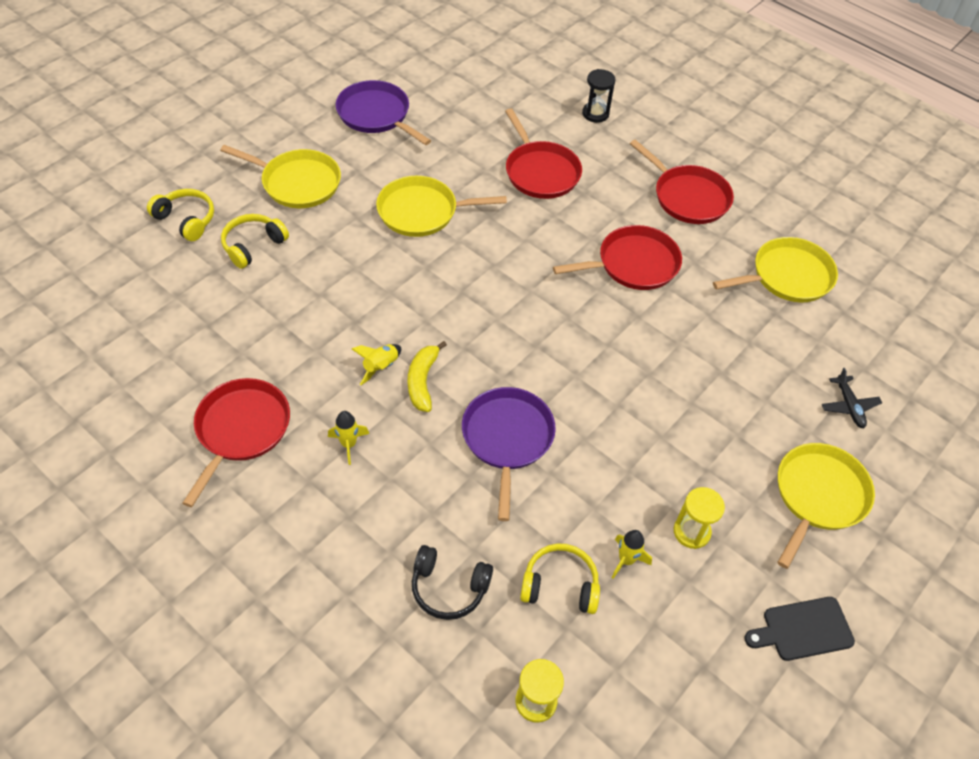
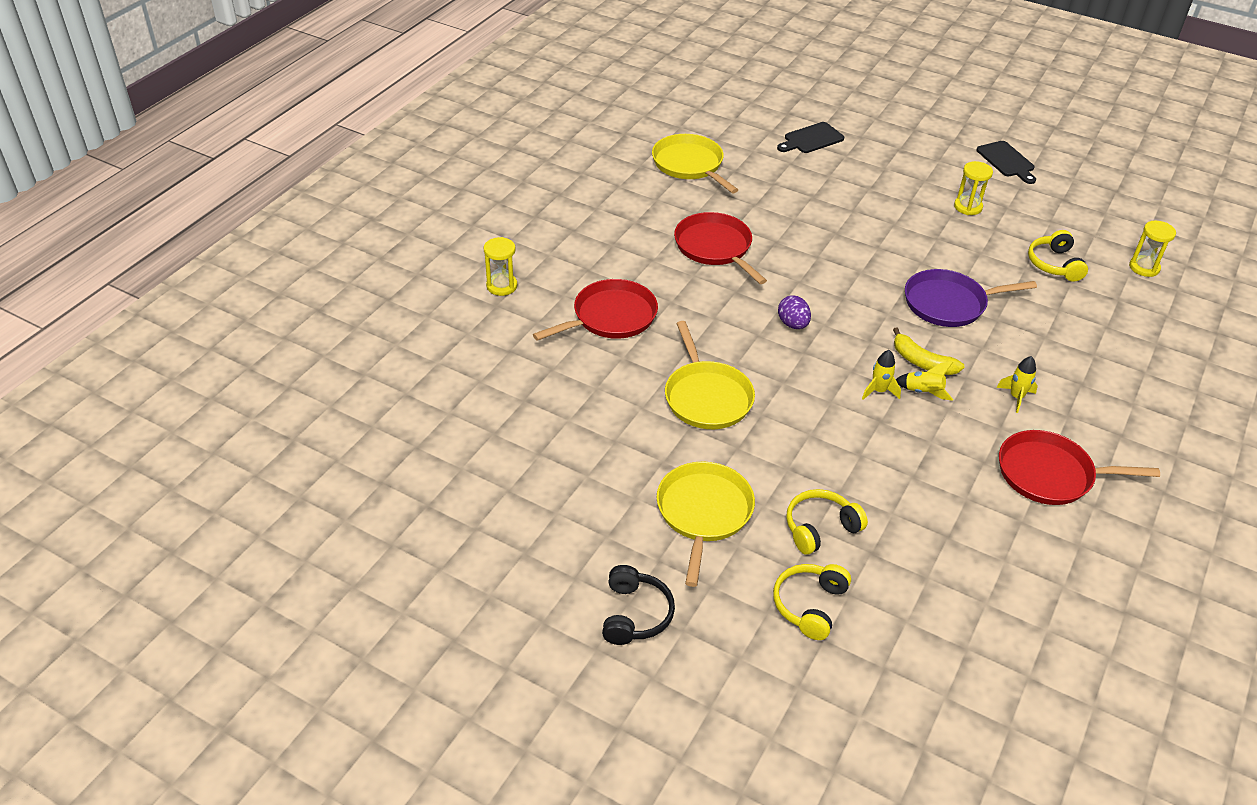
camera: 100 degrees left, 10 degrees down
yellow headphones [221,214,289,269] -> yellow headphones turned 120 degrees clockwise [786,489,868,555]
purple pan [336,80,431,145] -> none
yellow banana [407,341,447,412] -> yellow banana turned 45 degrees clockwise [893,327,965,375]
black headphones [412,545,493,620] -> black headphones moved to [602,565,675,645]
black hourglass [582,69,616,123] -> yellow hourglass [484,237,517,296]
yellow rocket [612,530,652,579] -> yellow rocket moved to [862,350,901,400]
red pan [630,140,734,224] -> none
yellow pan [777,443,875,569] -> none
black plane [822,368,882,428] -> black cutting board [777,122,844,153]
none -> purple egg [778,295,811,329]

